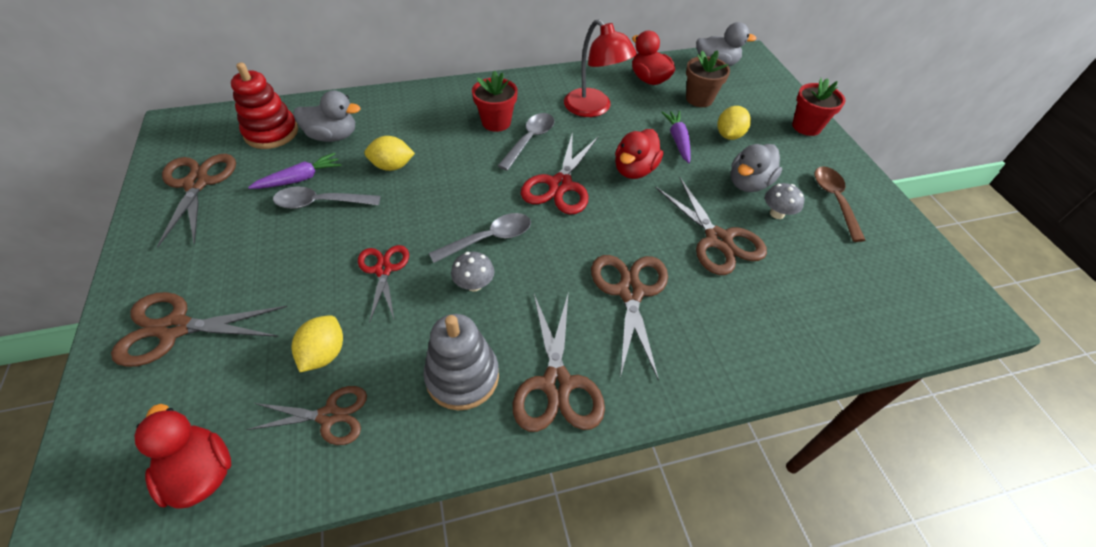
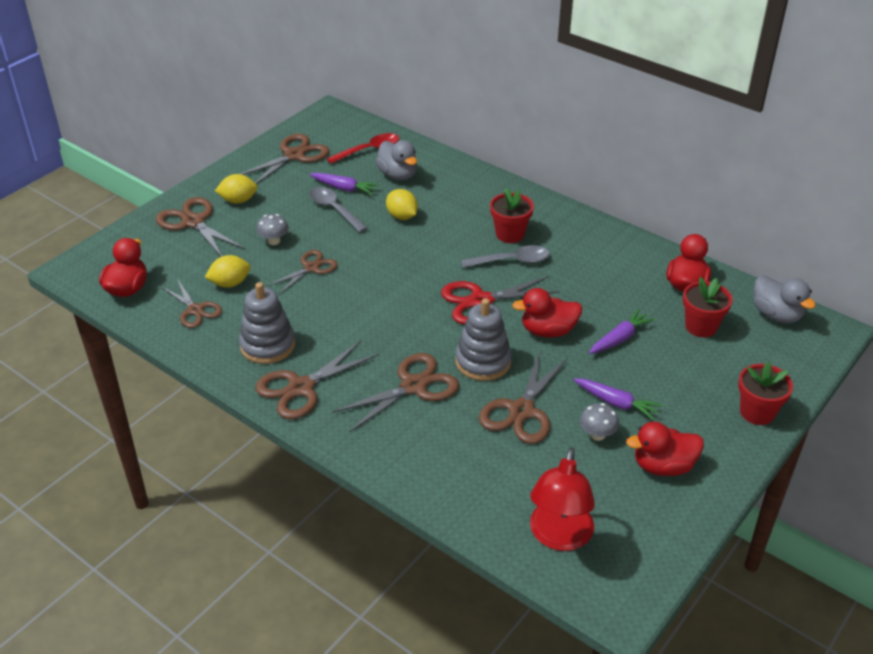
camera: 55 degrees right, 10 degrees down
red stacking toy [231,62,298,149] -> red spoon [326,133,399,164]
red scissors [358,245,409,323] -> brown scissors [267,250,338,295]
grey spoon [429,213,531,263] -> none
grey mushroom [451,252,494,292] -> grey mushroom moved to [256,214,289,245]
red lamp [564,19,637,117] -> red lamp moved to [530,448,595,551]
brown flower pot [686,50,730,107] -> red flower pot [683,277,733,337]
yellow lemon [718,106,751,140] -> yellow lemon moved to [215,174,258,204]
grey duck [731,144,782,192] -> purple carrot [573,378,662,420]
brown spoon [815,166,866,242] -> red duck [626,422,704,476]
none -> grey stacking toy [455,298,512,381]

